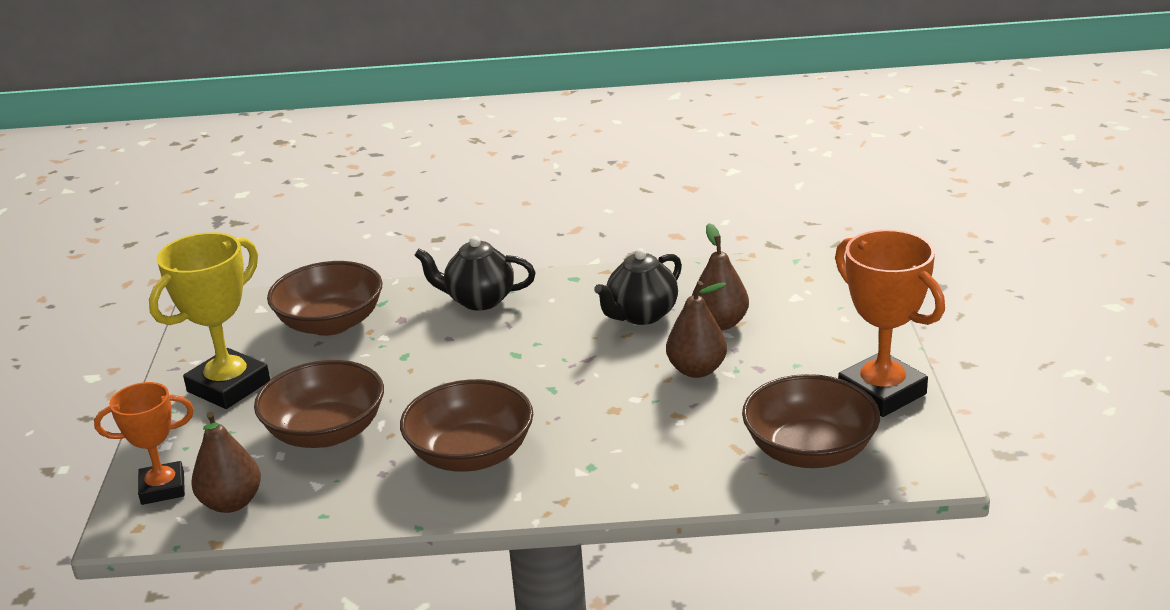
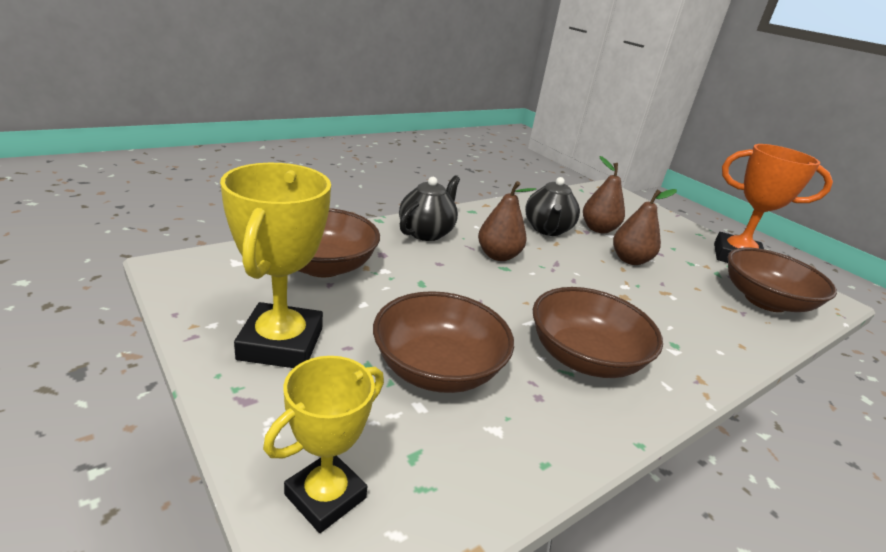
camera: 40 degrees left, 0 degrees up
orange trophy [94,382,194,505] -> yellow trophy [263,356,384,533]
brown pear [192,411,261,513] -> brown pear moved to [478,181,536,261]
black teapot [414,236,536,311] -> black teapot turned 150 degrees clockwise [399,176,460,241]

